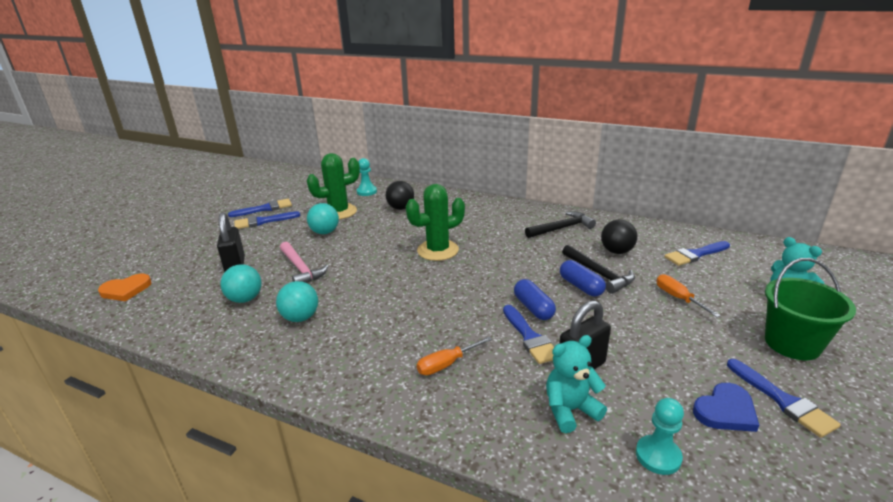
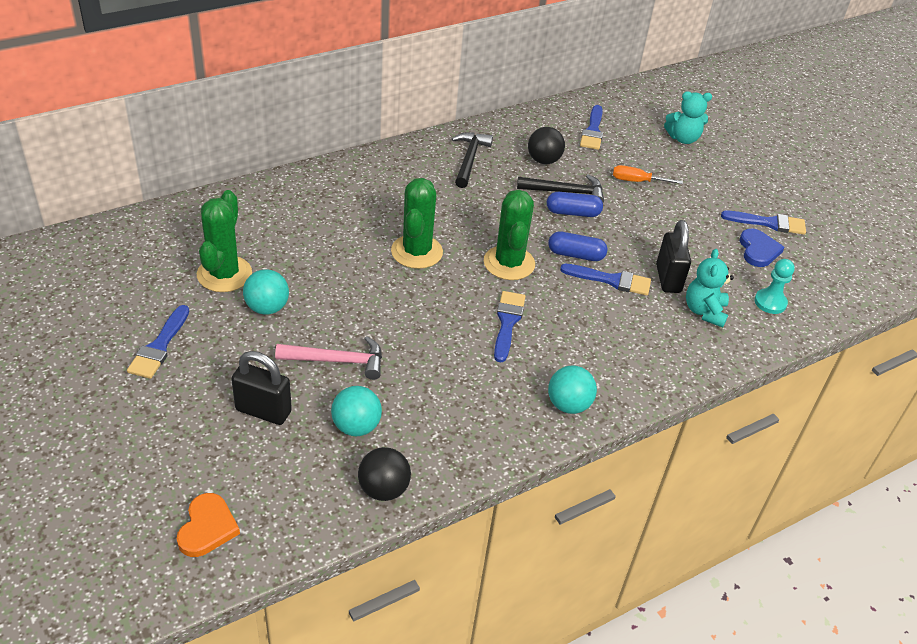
camera: 60 degrees left, 15 degrees up
blue brush [228,198,292,217] -> blue brush moved to [494,291,526,363]
turquoise ball [276,281,318,322] -> turquoise ball moved to [548,365,597,414]
turquoise pawn [357,158,377,196] -> none
black ball [386,181,414,210] -> black ball moved to [358,447,411,501]
orange screwdriver [417,337,492,375] -> none
green bucket [765,258,856,360] -> none
none -> green cactus [484,189,535,280]

